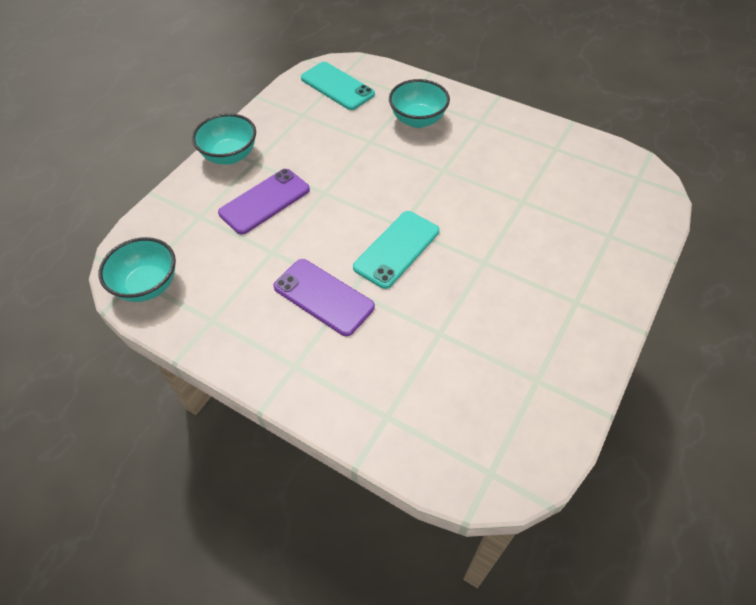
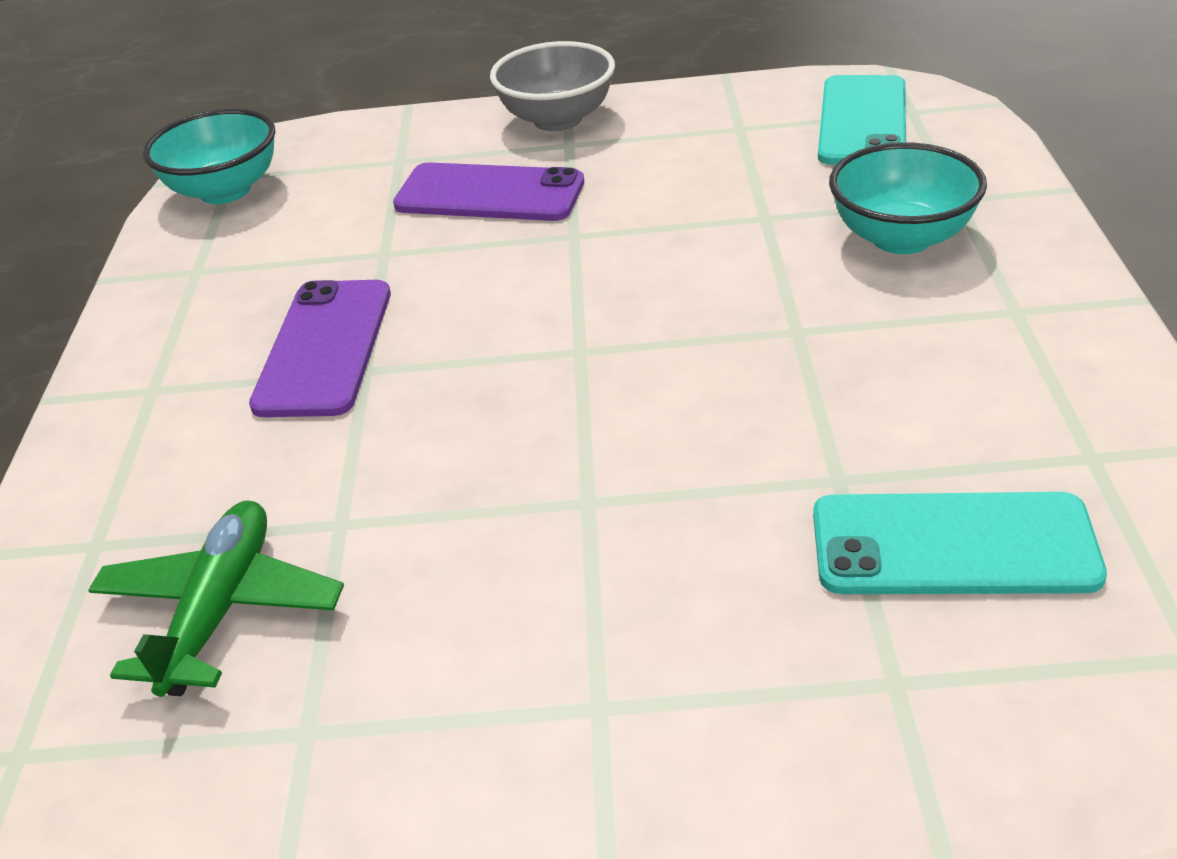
camera: 60 degrees right, 15 degrees down
turquoise bowl [192,113,256,165] -> grey bowl [490,41,615,131]
turquoise phone [353,211,439,289] -> turquoise phone moved to [813,492,1107,594]
none -> green plane [88,500,344,697]

